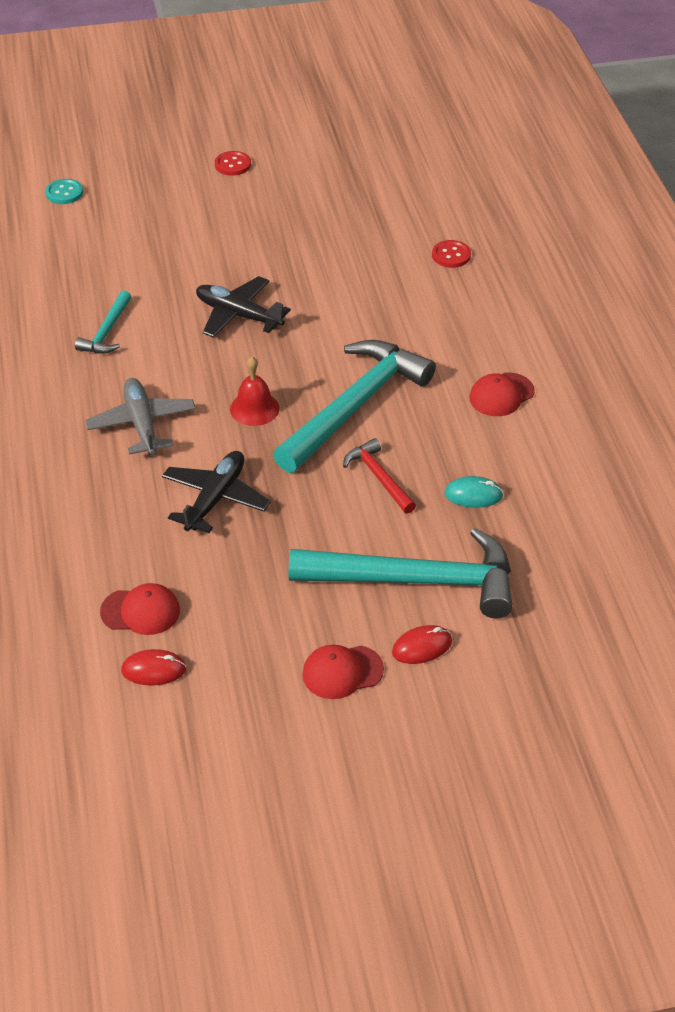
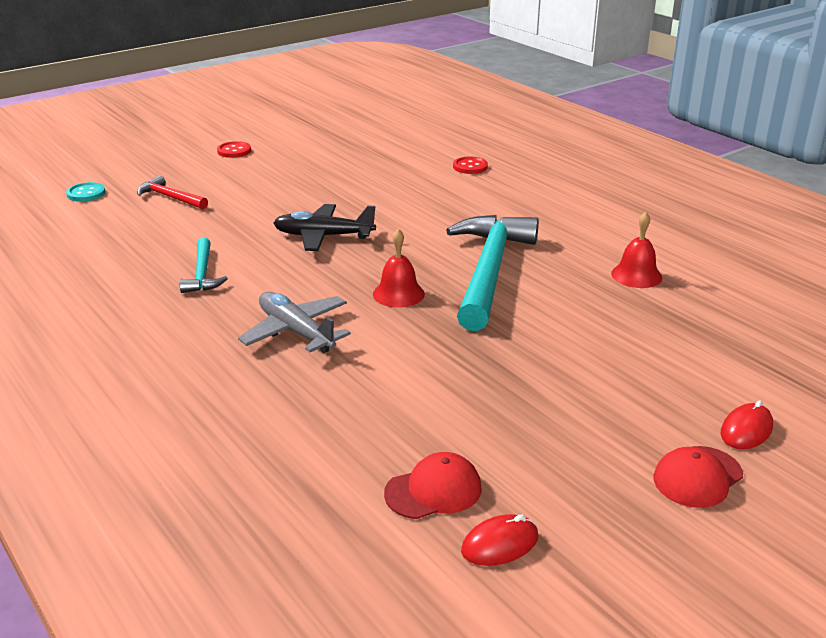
camera: 25 degrees left, 15 degrees down
black plane [162,451,271,533] -> none
turquoise hammer [289,528,513,618] -> none
red hammer [343,438,416,514] -> red hammer moved to [137,175,208,209]
turquoise mouse [444,476,504,508] -> none
red cap [469,372,535,416] -> none
none -> red bell [611,212,662,288]

